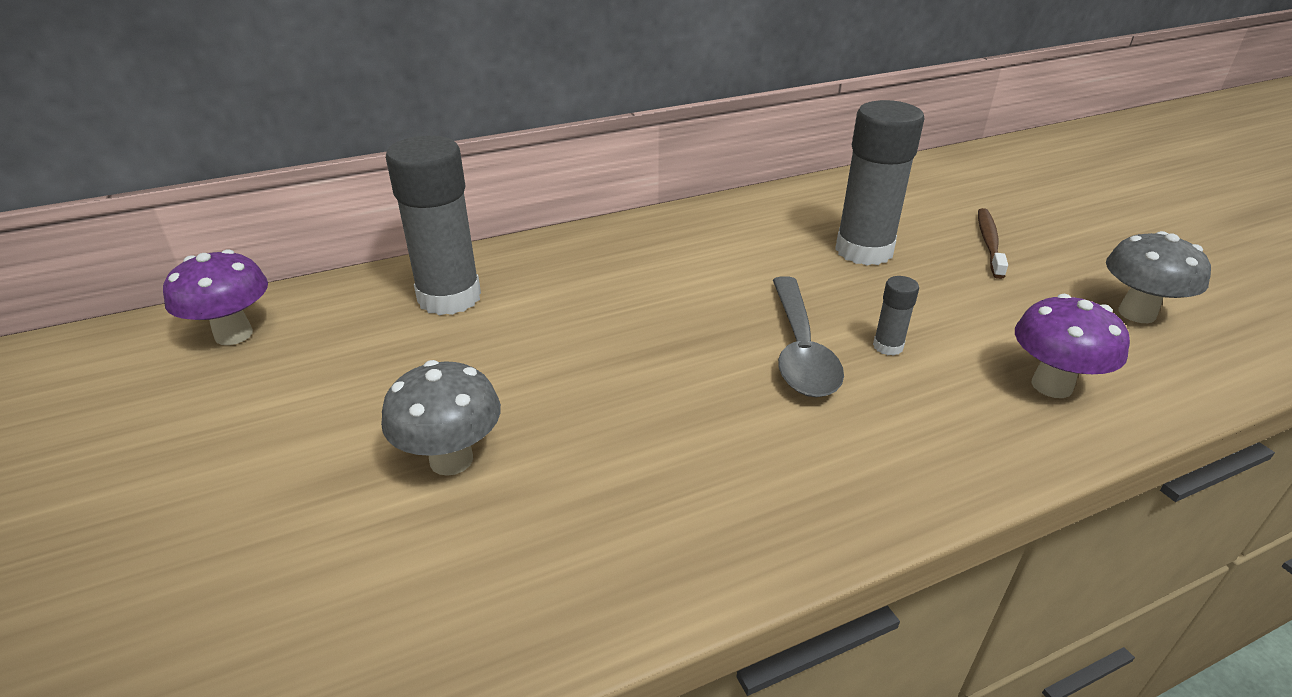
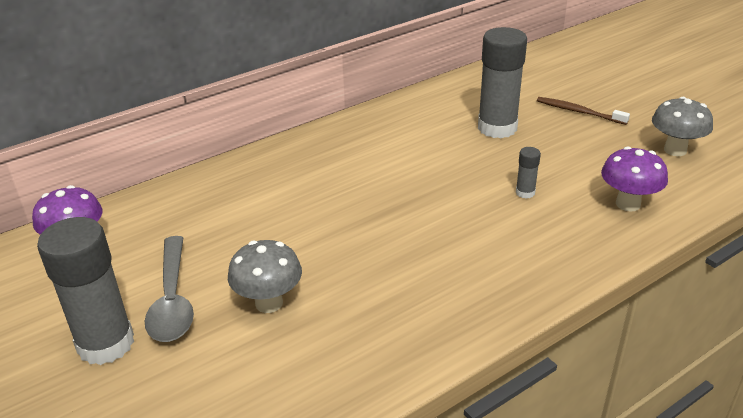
camera: 10 degrees left, 0 degrees up
grey glue stick [386,136,481,315] -> grey glue stick moved to [37,217,134,365]
grey spoon [773,276,844,397] -> grey spoon moved to [145,236,194,342]
brown toothbrush [978,208,1008,279] -> brown toothbrush turned 60 degrees counterclockwise [537,97,630,125]

